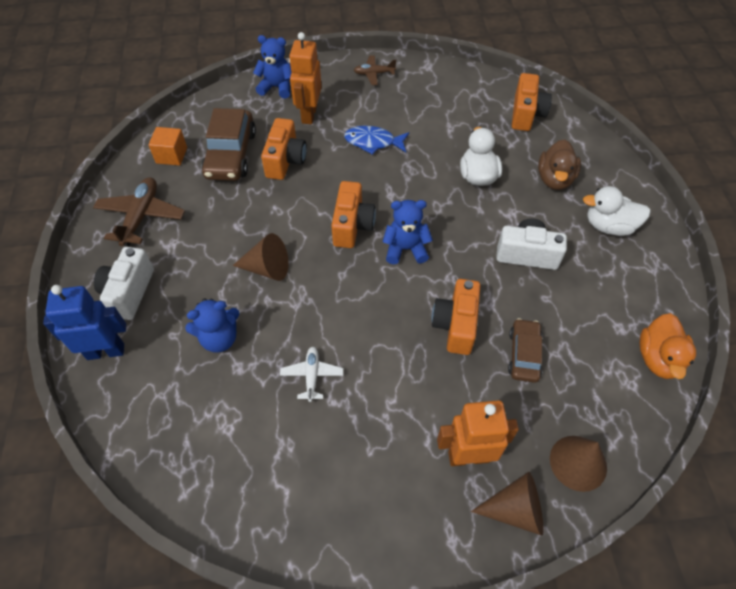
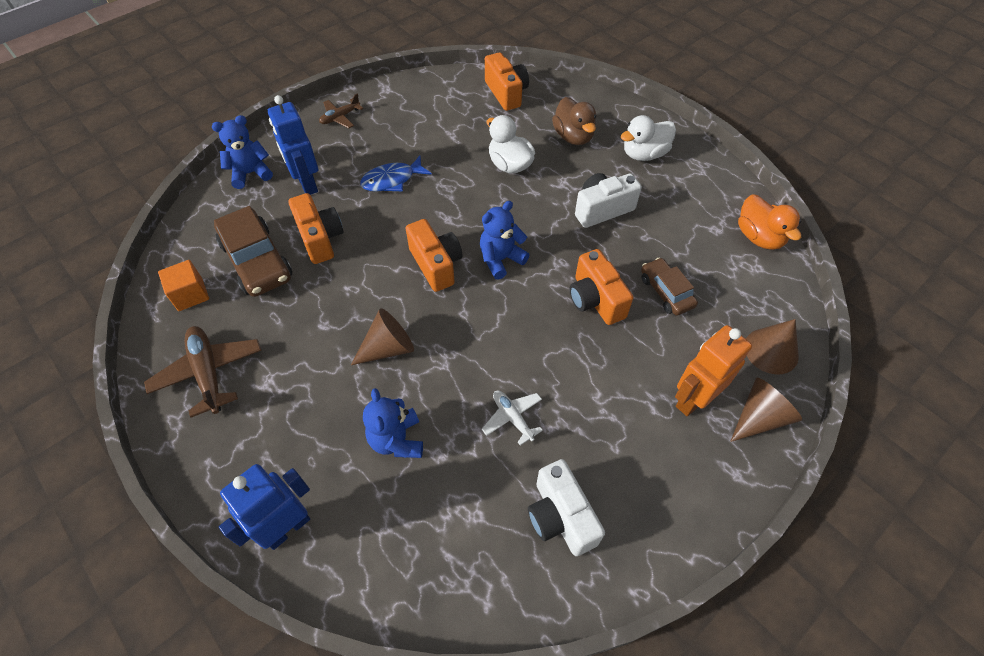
camera: 35 degrees left, 0 degrees up
white camera [94,247,154,320] -> white camera moved to [528,459,605,556]
blue teddy bear [185,298,240,353] -> blue teddy bear turned 135 degrees clockwise [363,388,423,458]
orange robot [289,32,322,124] -> blue robot [268,95,318,195]

